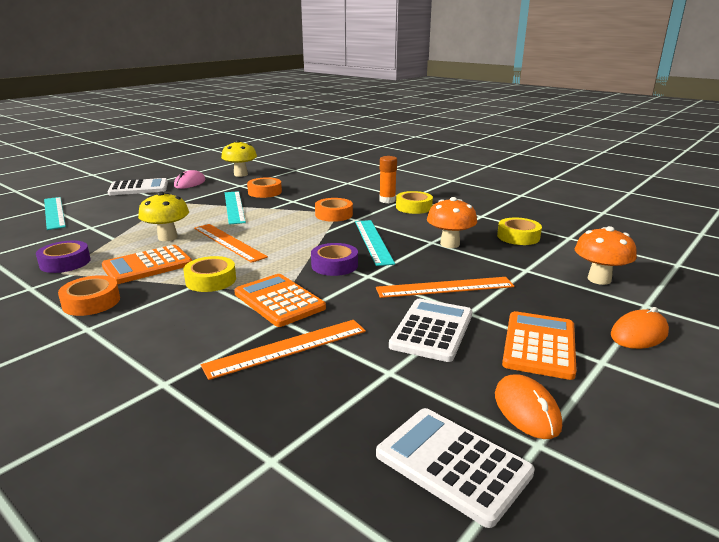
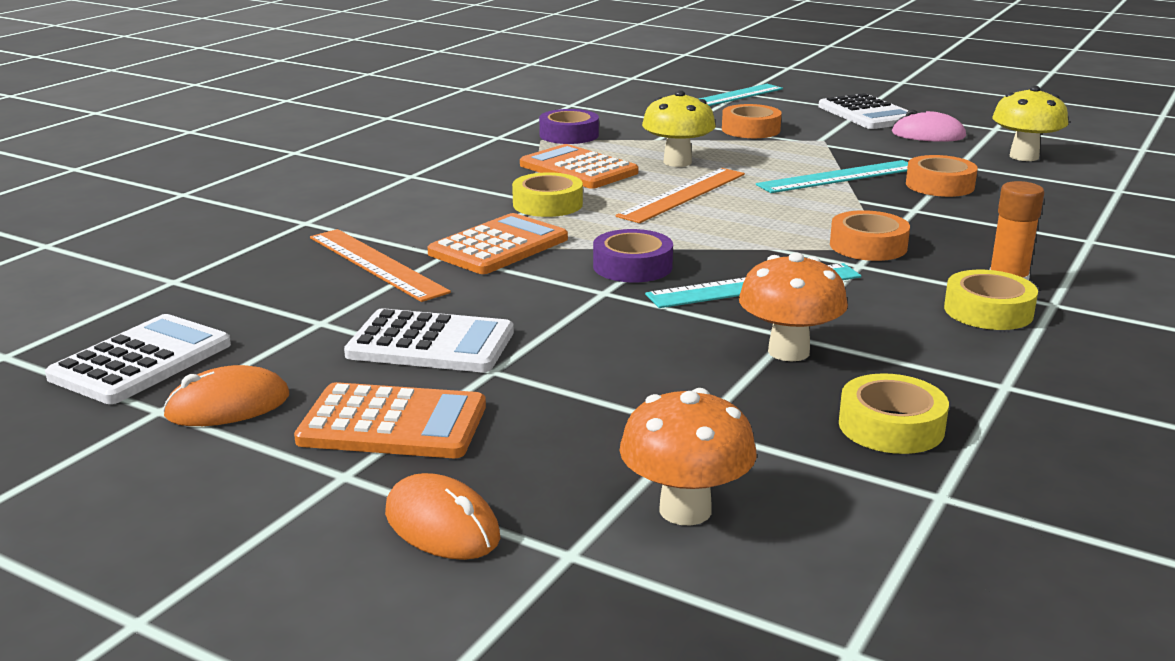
camera: 80 degrees right, 0 degrees up
orange tape [58,275,120,316] -> orange tape moved to [722,104,782,138]
orange ruler [376,277,514,298] -> none

